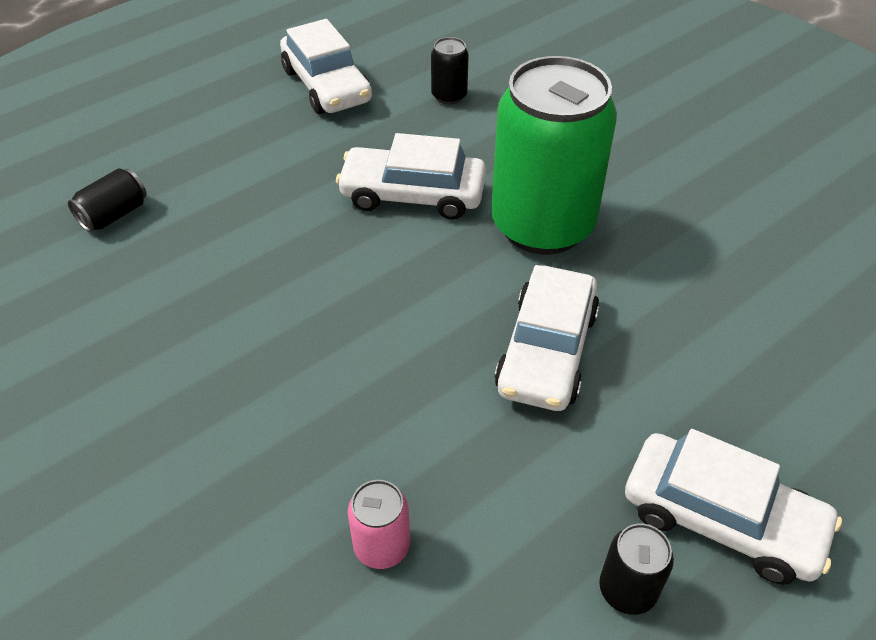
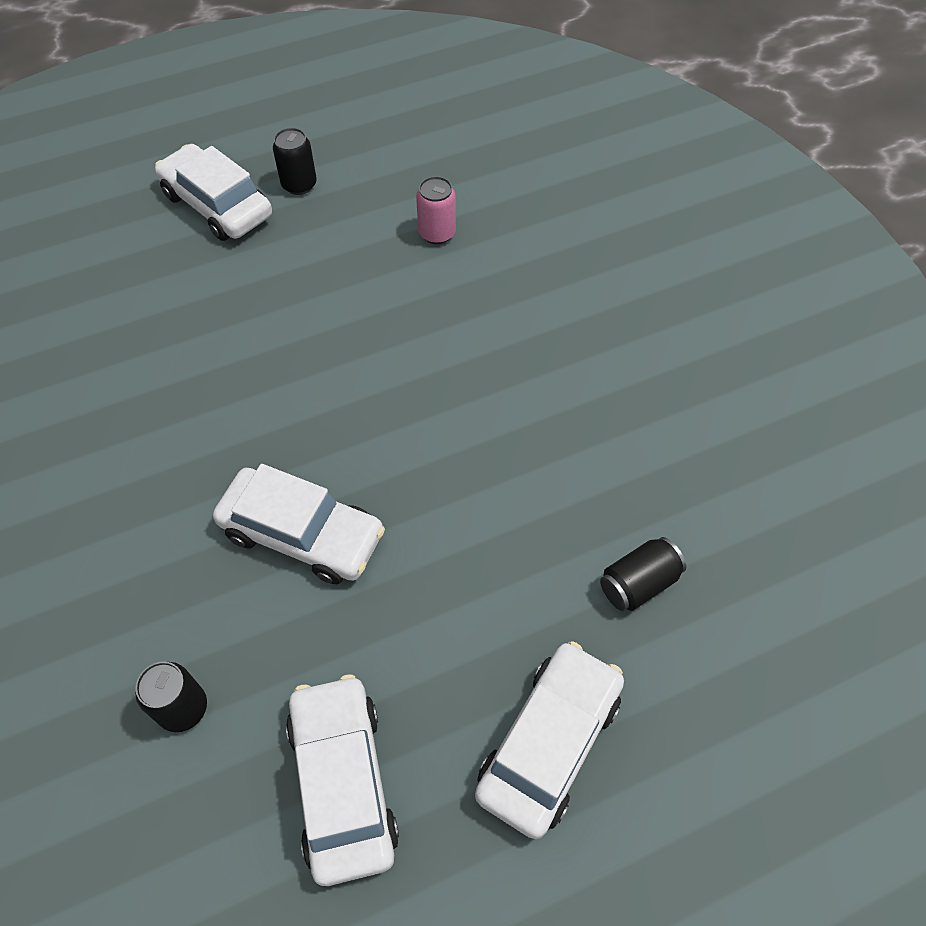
camera: 165 degrees left, 10 degrees up
green can [491,56,617,255] -> none
white car [495,265,600,411] -> white car moved to [475,641,624,839]

